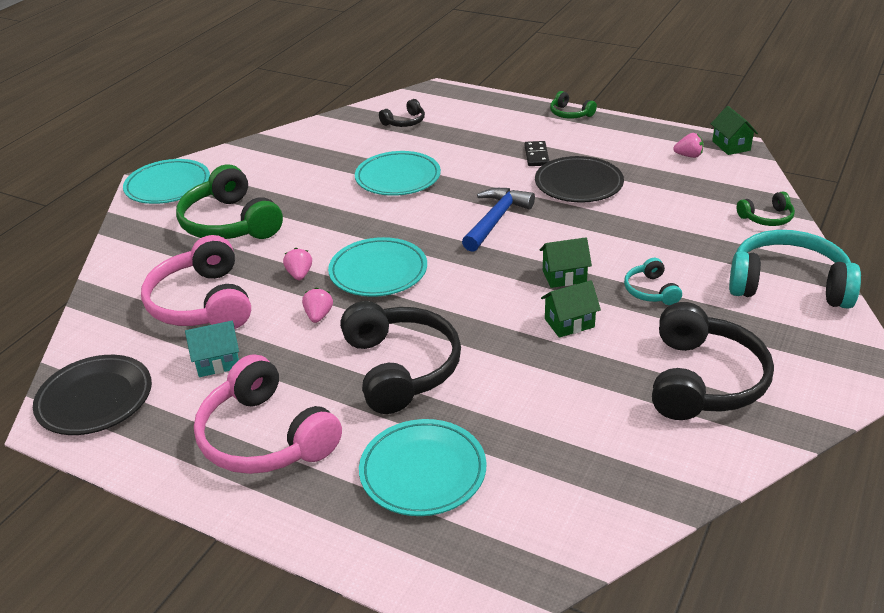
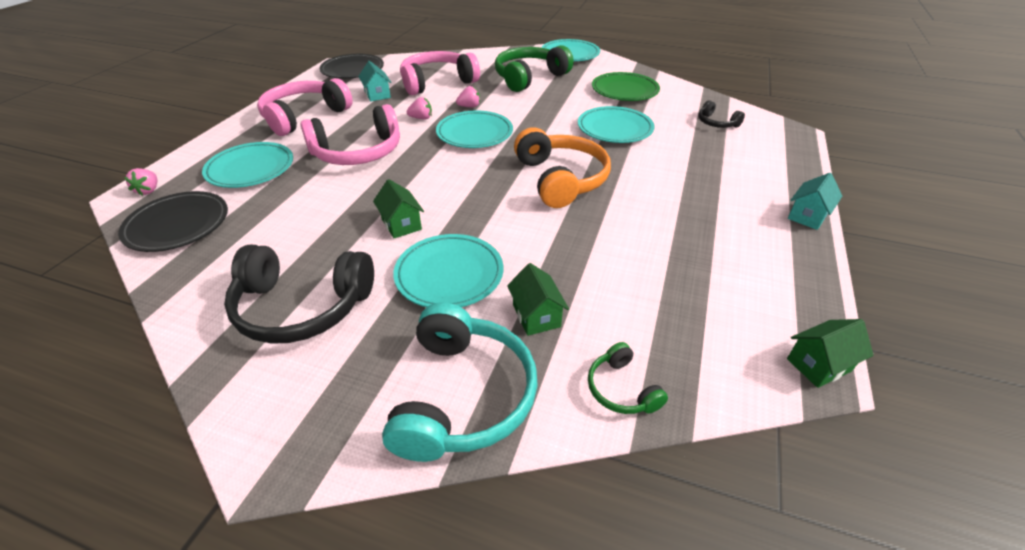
camera: 80 degrees right, 5 degrees up
black headphones [340,301,461,414] -> pink headphones [300,104,400,165]
blue hammer [462,188,535,252] -> orange headphones [514,127,611,208]
black domino [525,141,549,166] -> none
black plate [535,156,624,203] -> black plate moved to [118,191,228,252]
green house [540,237,592,288] -> green house moved to [507,263,569,336]
green headphones [550,91,597,118] -> turquoise house [788,173,842,230]
turquoise headphones [624,258,682,305] -> turquoise plate [393,234,503,307]
pink strawberry [673,133,704,158] -> pink strawberry moved to [124,168,157,195]
none -> green plate [592,72,660,101]

